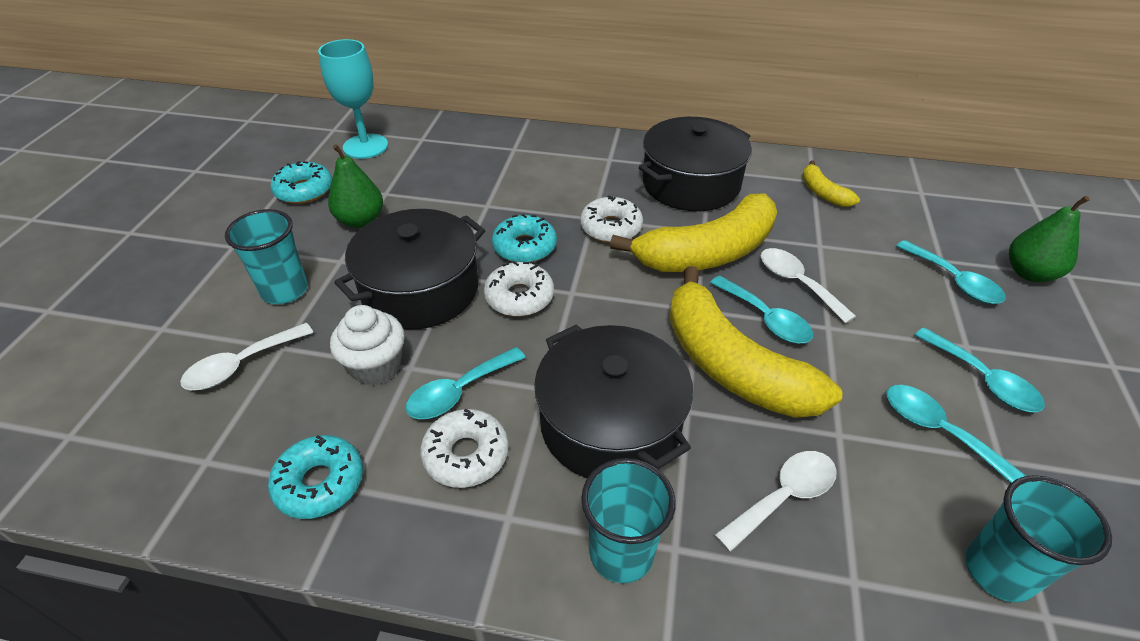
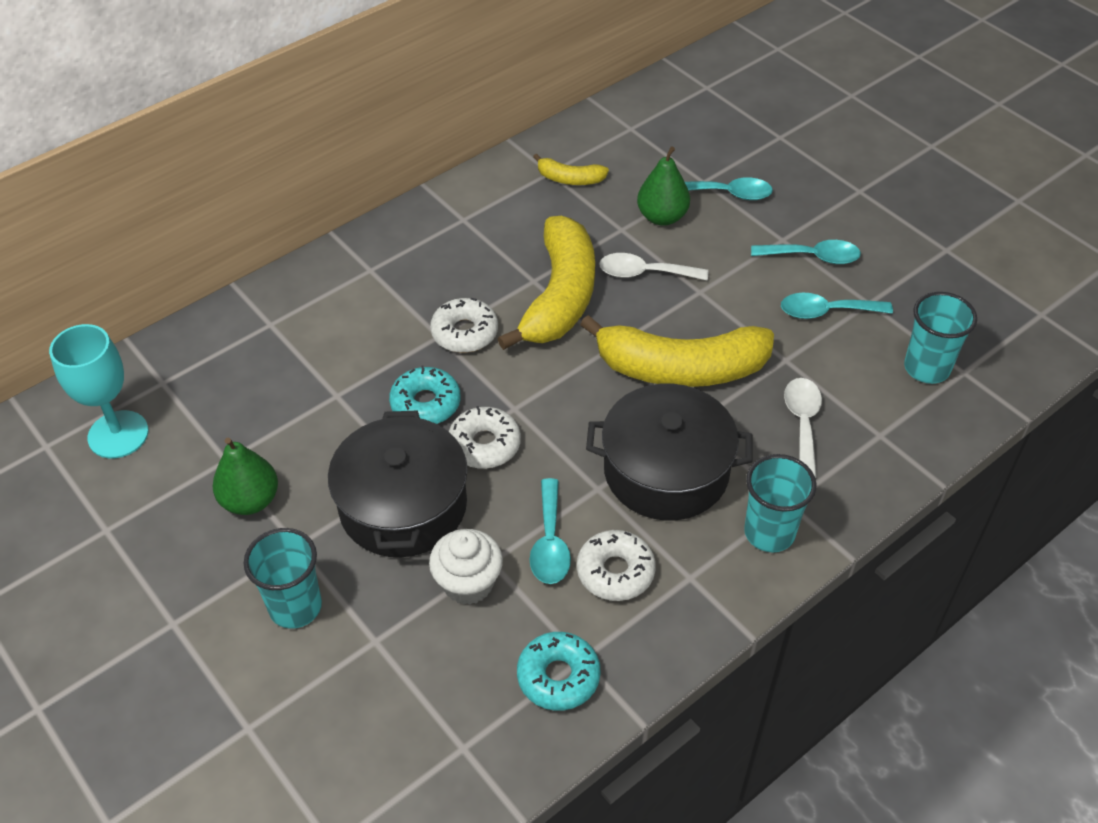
camera: 50 degrees left, 5 degrees up
white spoon [180,323,313,390] -> none
turquoise donut [270,161,332,204] -> none
black pot [639,117,752,211] -> none
turquoise spoon [710,276,813,343] -> none
green pear [1009,196,1090,282] -> green pear moved to [637,146,690,226]

